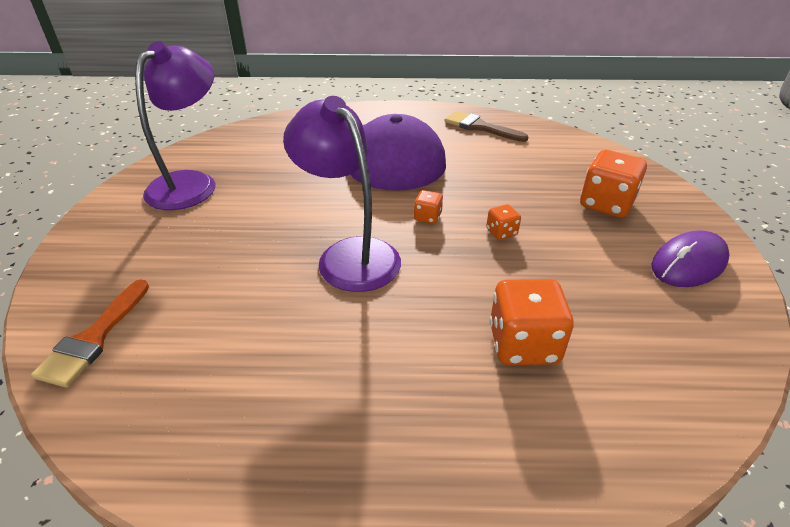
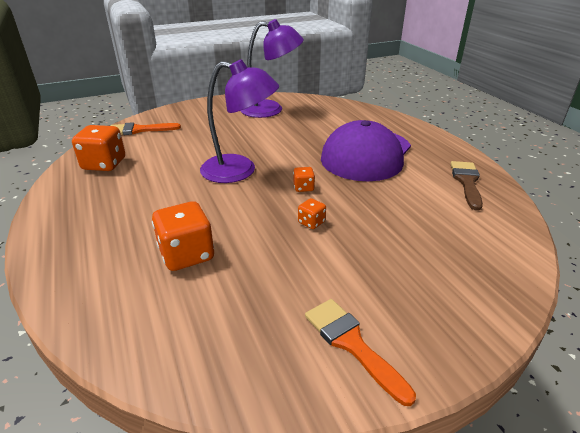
camera: 65 degrees right, 5 degrees down
purple lamp [283,96,401,292] -> purple lamp turned 75 degrees clockwise [200,59,279,183]
orange dice [580,150,647,218] -> orange dice moved to [72,125,125,171]
purple mouse [652,230,730,287] -> orange brush [305,299,416,406]

